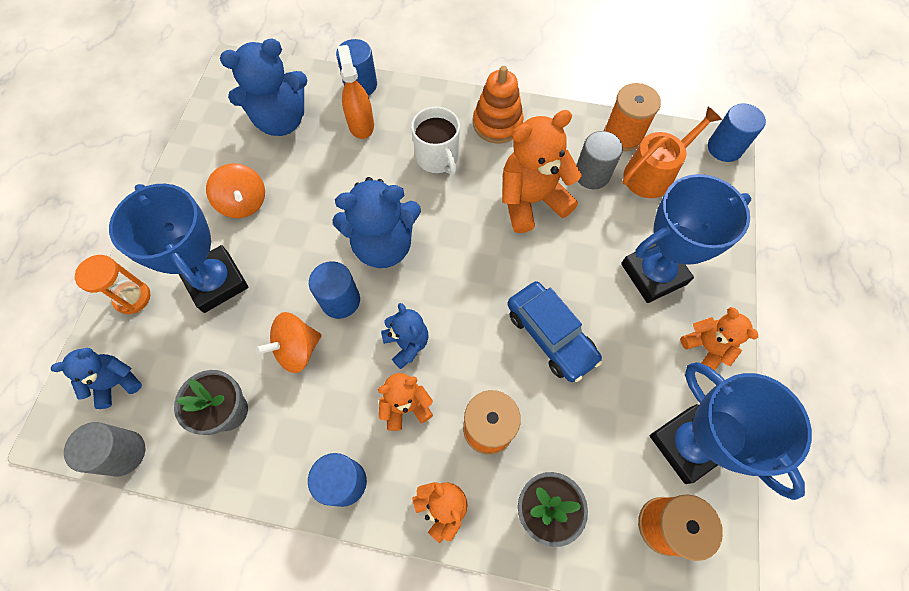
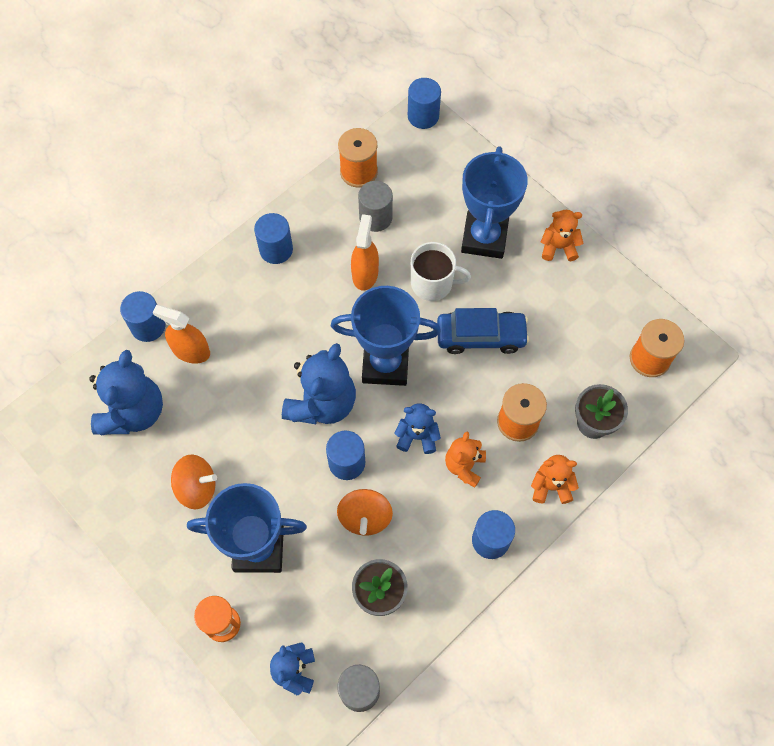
camera: 55 degrees left, 0 degrees up
white mug [411,107,460,175] -> white mug moved to [411,242,471,301]
orange stacking toy [473,66,524,143] -> blue cylinder [254,213,293,264]
orange teddy bear [502,110,582,233] -> orange spray bottle [351,214,379,291]
orange watering can [623,107,722,198] -> none
blue trophy [650,362,812,500] -> blue trophy moved to [331,286,441,386]

